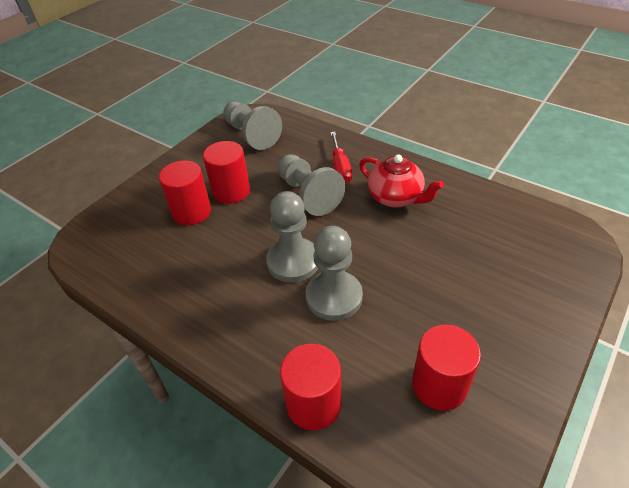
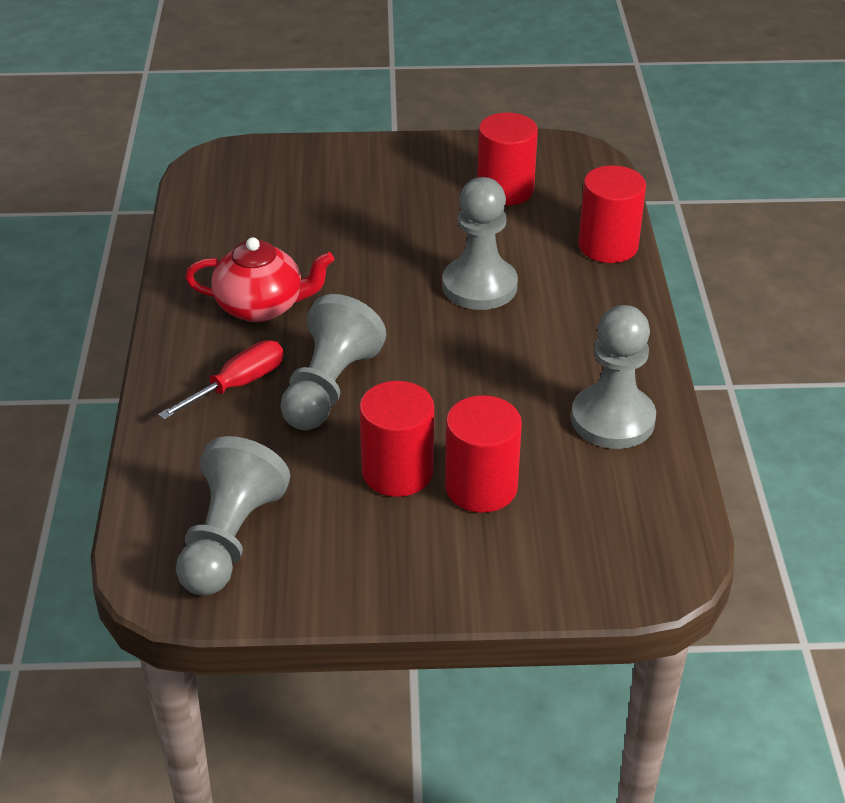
camera: 130 degrees left, 5 degrees down
grey pawn [266,191,318,283] -> grey pawn moved to [571,305,656,449]
red teapot [359,154,444,208] -> red teapot turned 90 degrees clockwise [185,237,334,322]

